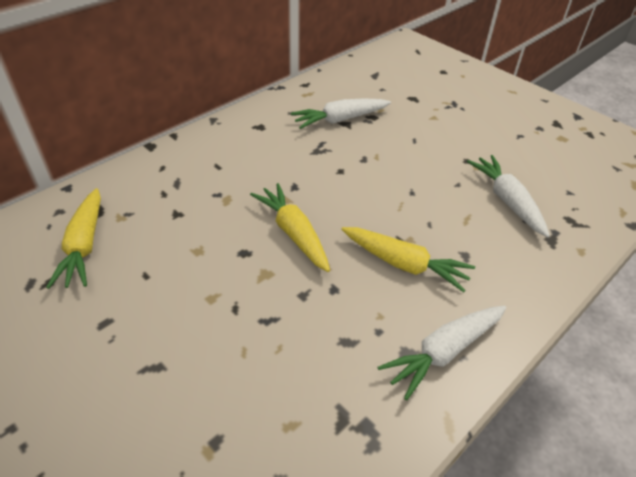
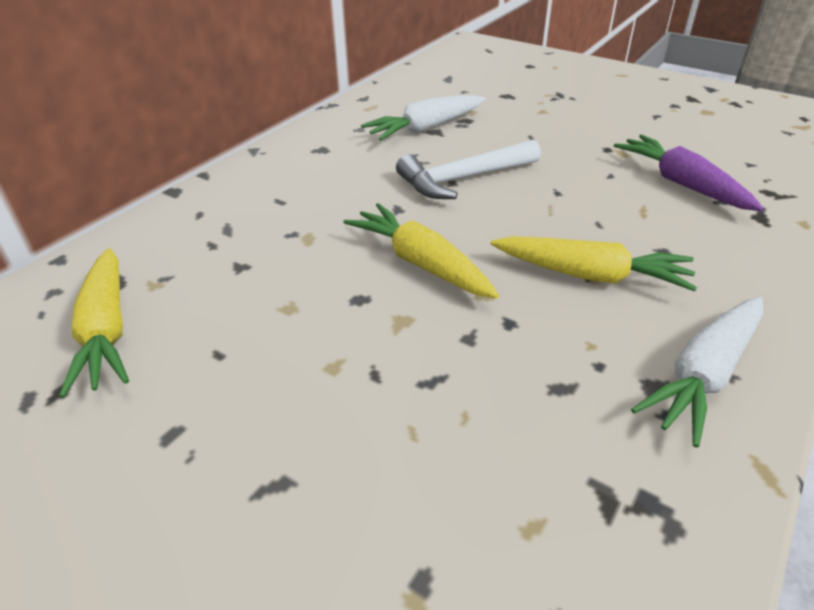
camera: 10 degrees left, 5 degrees down
white carrot [467,155,550,237] -> purple carrot [614,134,764,211]
none -> white hammer [396,139,541,199]

